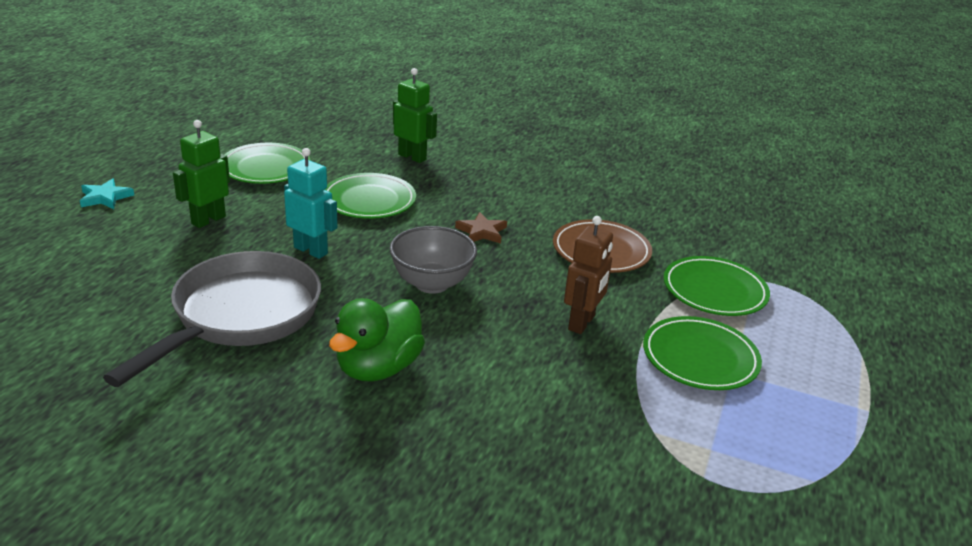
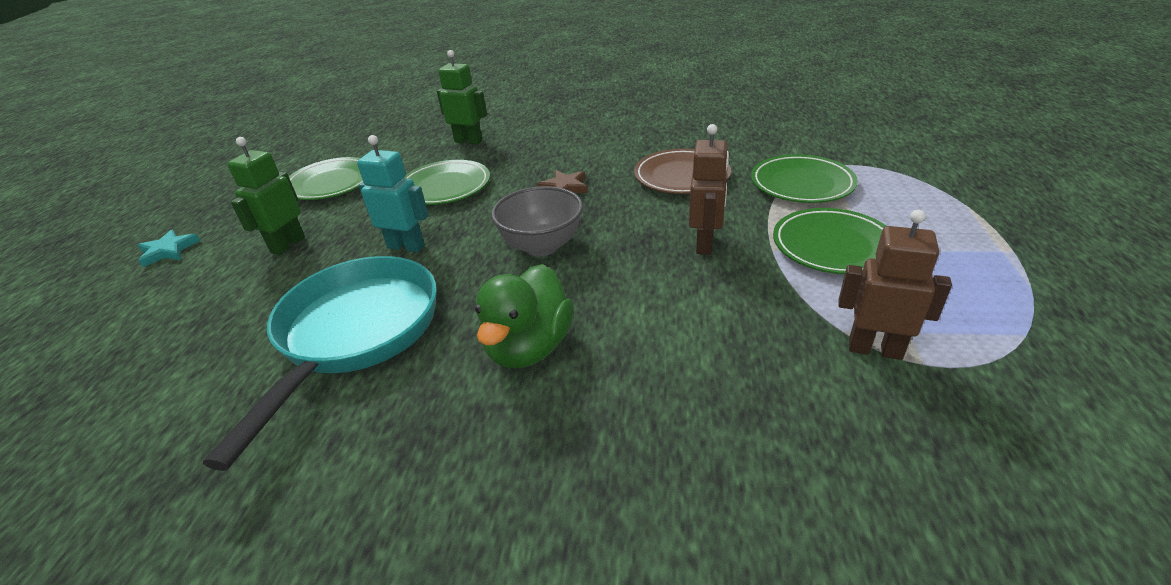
camera: 10 degrees left, 5 degrees up
grey pan [103,251,321,387] -> turquoise pan [203,256,437,471]
none -> brown robot [839,210,952,360]

